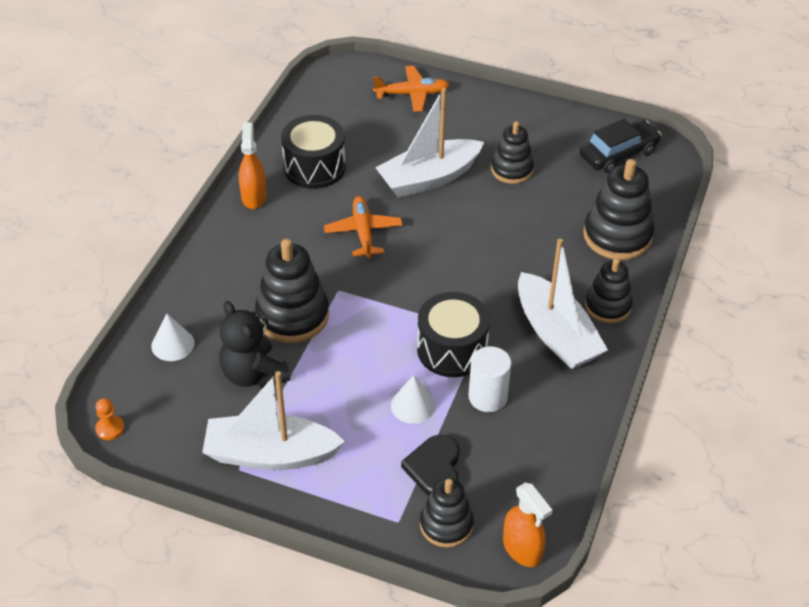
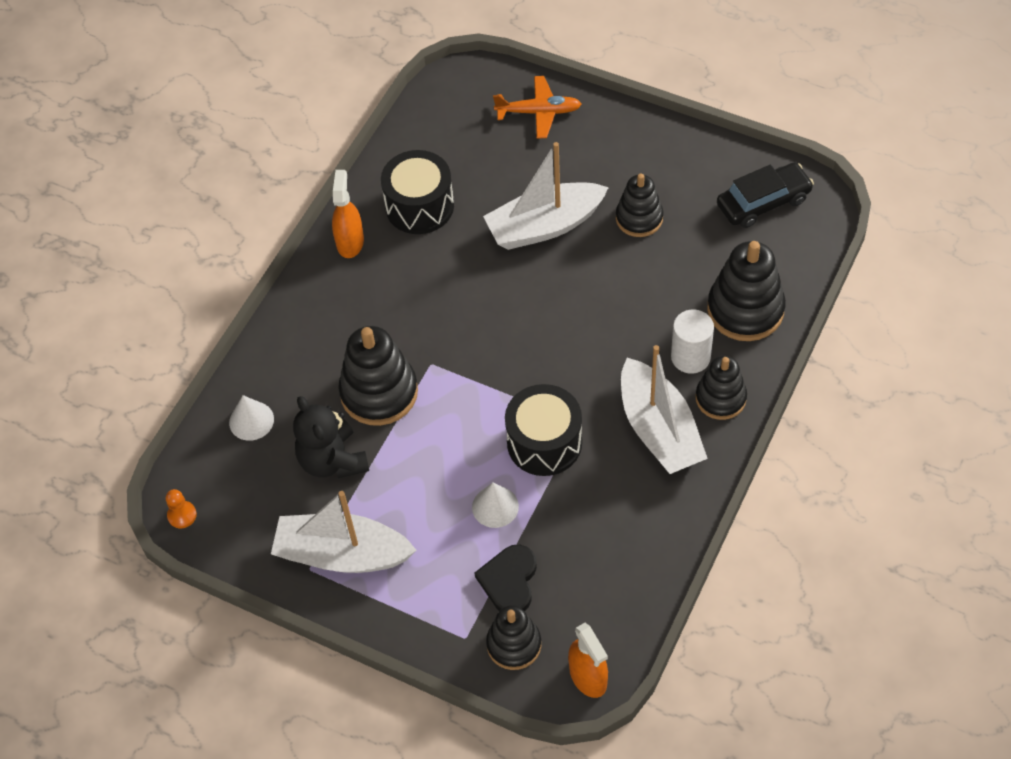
camera: 10 degrees right, 10 degrees up
orange plane [324,196,403,258] -> none
white cylinder [468,346,511,412] -> white cylinder moved to [671,309,714,374]

